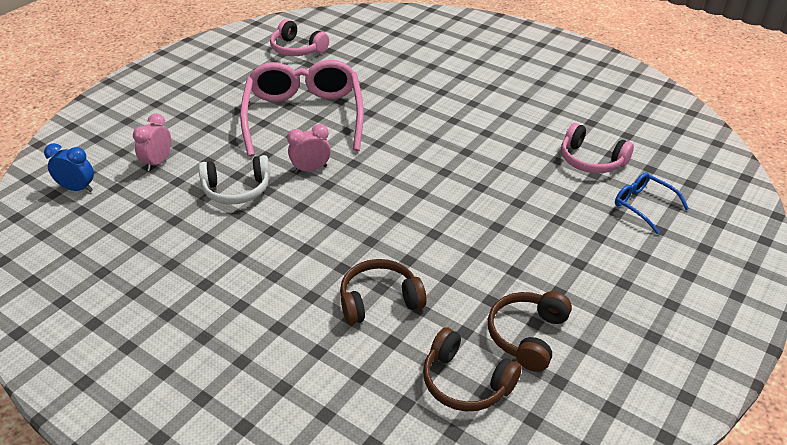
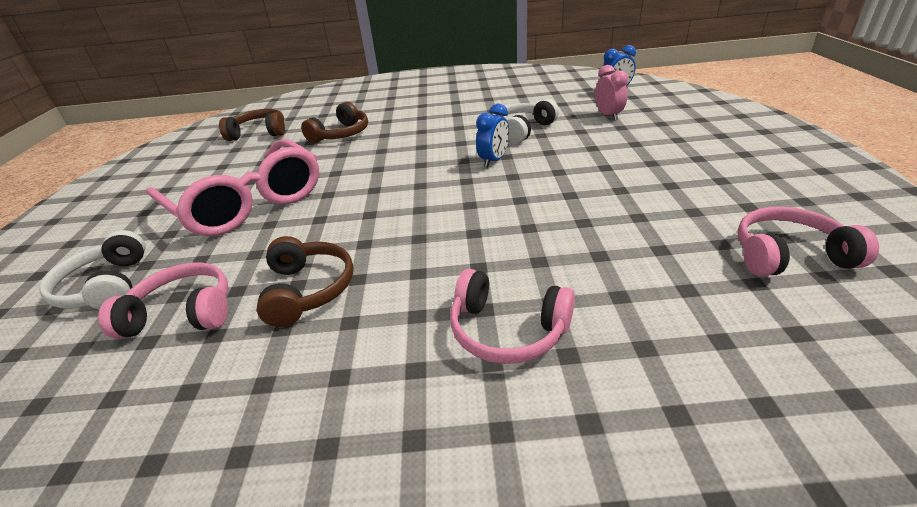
camera: 145 degrees right, 5 degrees down
pink glasses [240,60,364,157] -> pink glasses moved to [146,139,319,236]
pink clock [287,124,331,173] -> blue clock [476,104,509,167]
brown headphones [488,291,572,372] -> brown headphones moved to [257,236,354,327]
blue glasses [615,172,689,234] -> white headphones [39,230,146,310]
none -> pink headphones [450,269,575,364]

